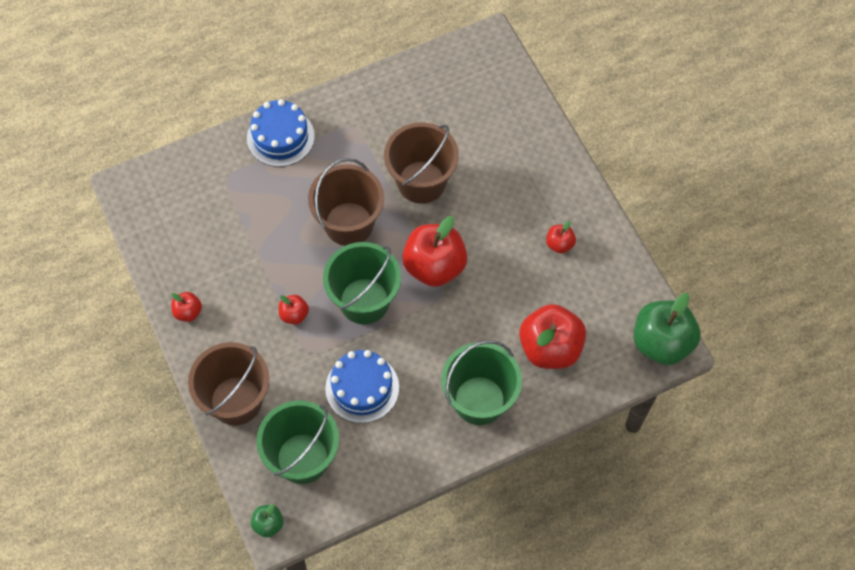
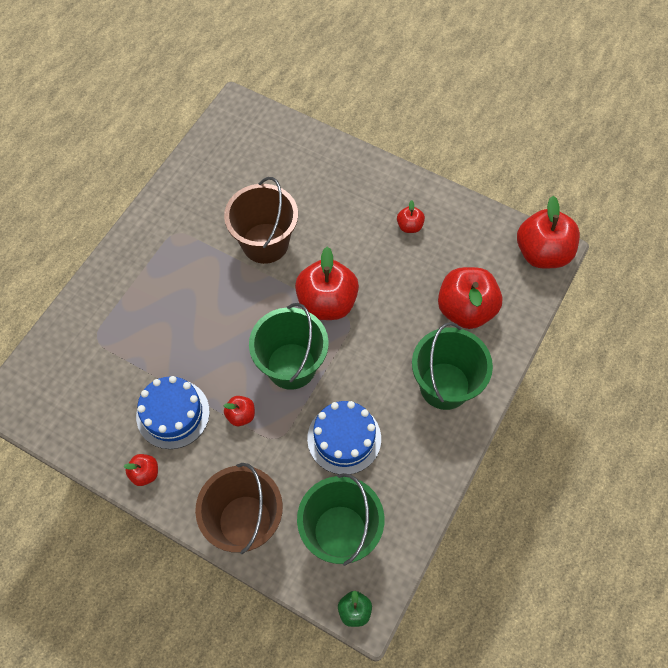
camera: 35 degrees left, 0 degrees up
blue cake [247,99,315,167] -> blue cake moved to [136,376,210,449]
brown bucket [308,158,384,246] -> none
green apple [633,293,701,365] -> red apple [517,196,580,269]

